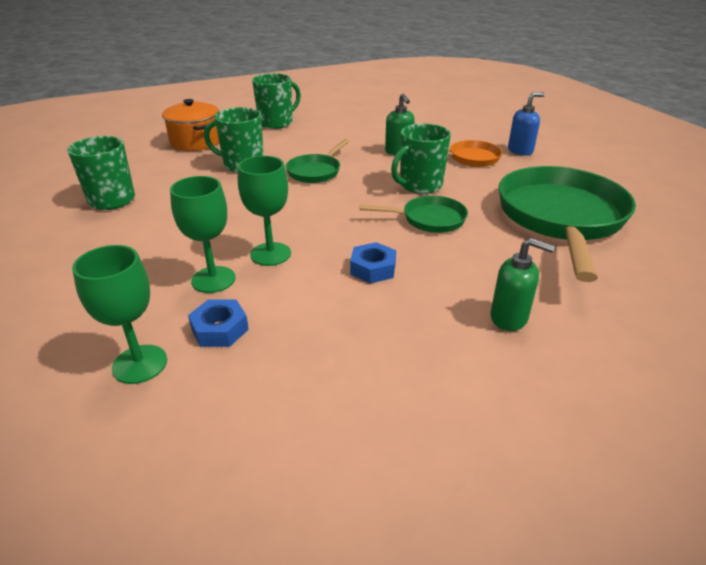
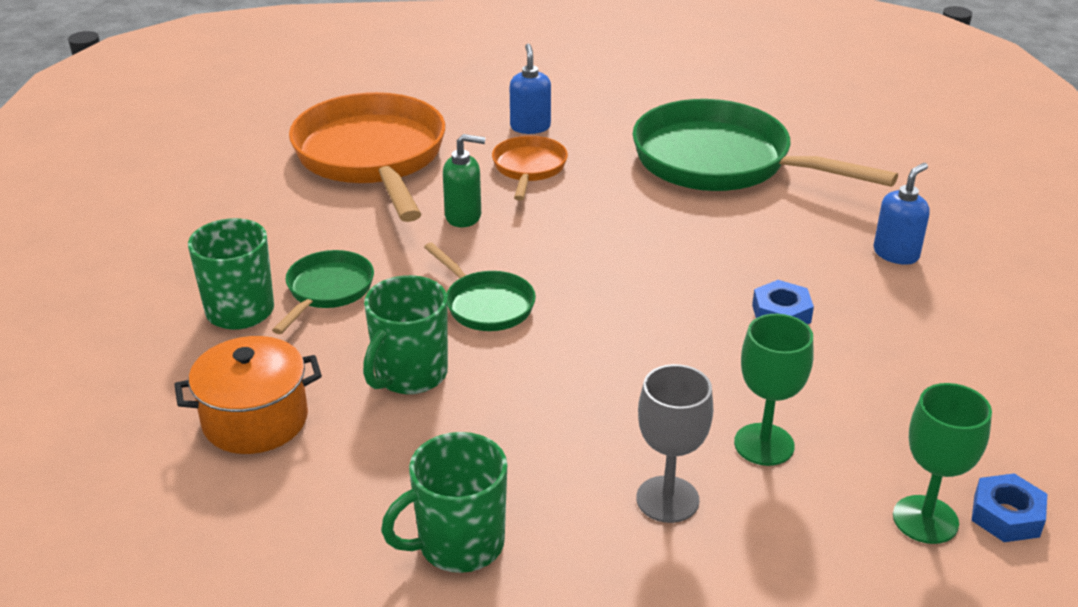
camera: 70 degrees left, 0 degrees up
blue nut [188,299,249,347] -> blue nut moved to [971,474,1047,542]
green goblet [238,156,291,266] -> none
green pan [360,196,468,233] -> green pan moved to [272,250,374,334]
green mug [391,123,451,194] -> none
green soap dispenser [490,238,555,331] -> blue soap dispenser [873,163,930,265]
none -> orange pan [289,92,445,222]
none -> grey goblet [636,364,713,523]

